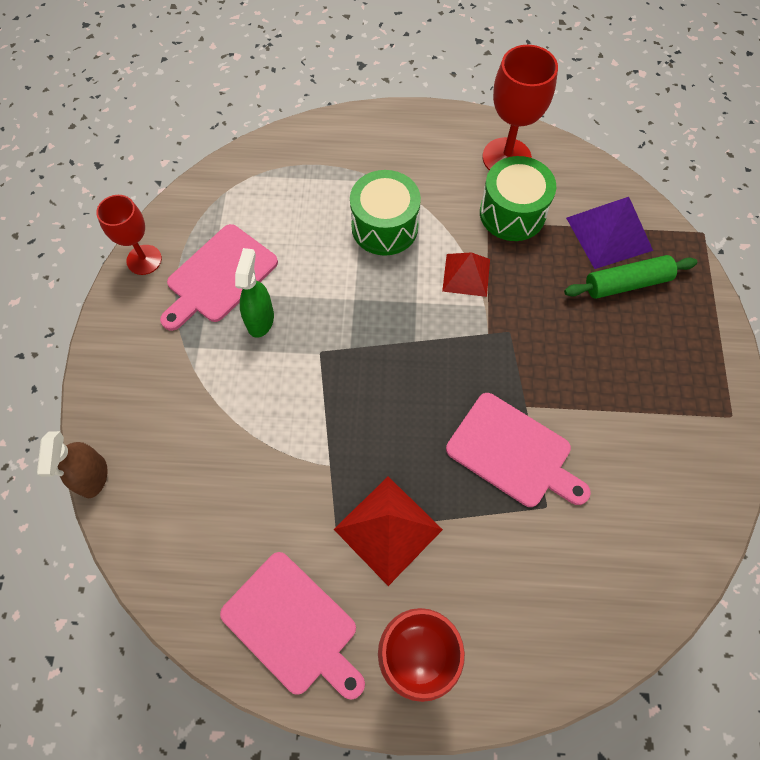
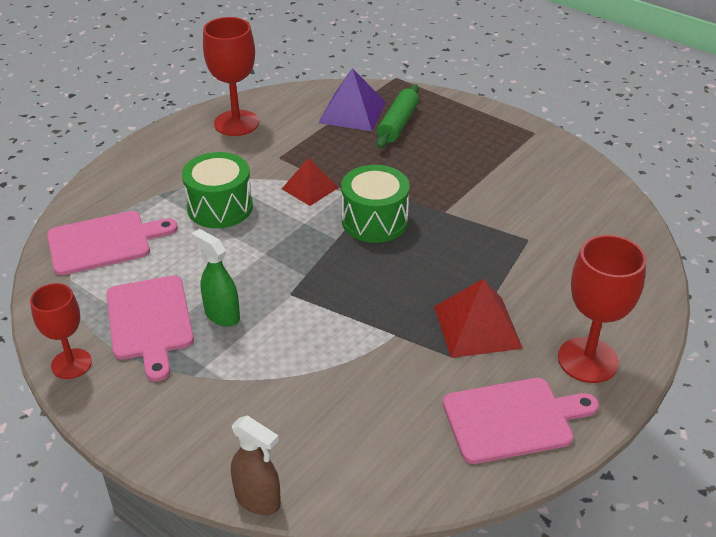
camera: 55 degrees left, 25 degrees down
pink cutting board [446,393,591,507] -> pink cutting board moved to [47,211,178,275]
green drum [480,156,556,241] -> green drum moved to [341,165,410,243]

